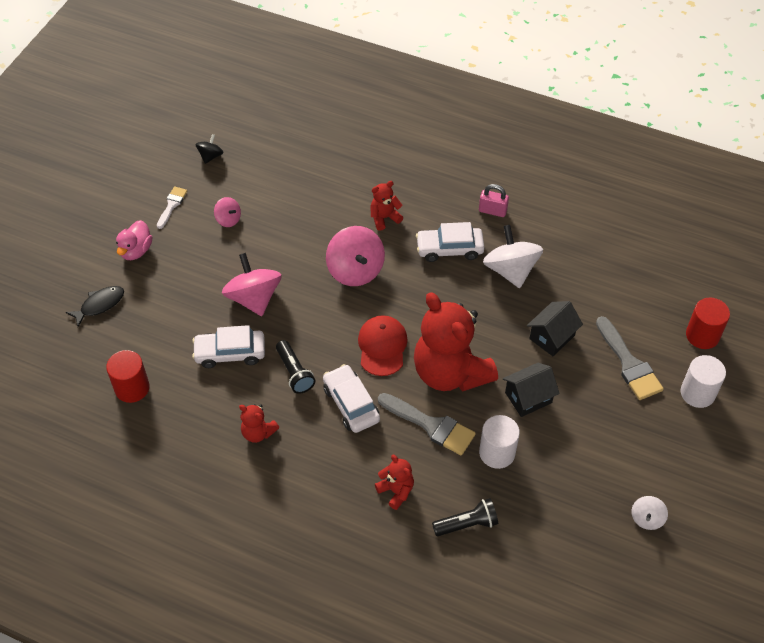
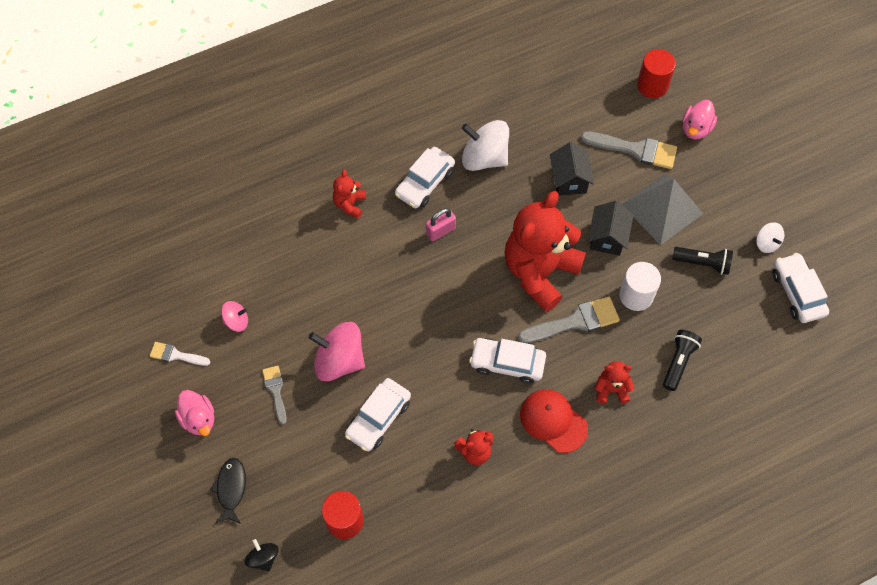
camera: 50 degrees left, 10 degrees up
white brush [157,186,187,229] -> white brush turned 45 degrees counterclockwise [150,342,210,366]
black spinning top [195,134,224,164] -> black spinning top moved to [245,539,279,572]
black flashlight [276,340,315,394] -> black flashlight moved to [672,247,733,275]
pink spinning top [326,226,385,286] -> none
red cap [358,315,408,376] -> red cap moved to [520,389,588,453]
red teddy bear [414,292,498,392] -> red teddy bear turned 120 degrees clockwise [504,191,586,312]
pink padlock [479,184,509,217] -> pink padlock moved to [426,208,456,241]
white cylinder [681,355,726,408] -> pink duck [683,100,717,140]
none -> grey brush [262,366,287,425]
none -> grey pyramid [622,174,703,245]
none -> white car [773,253,829,323]

